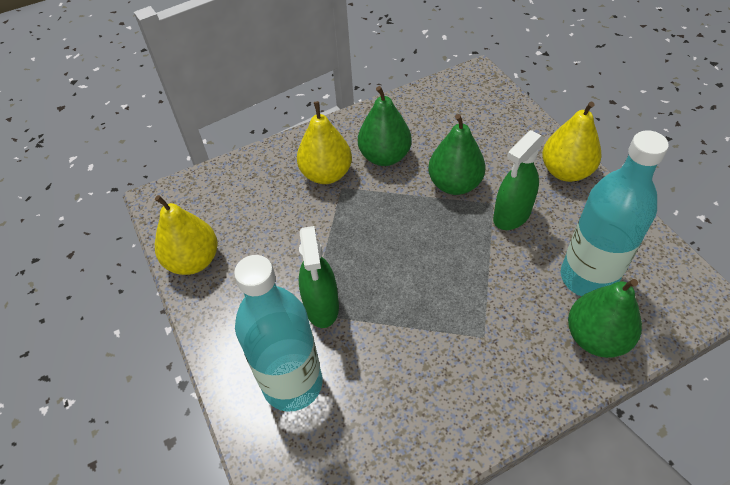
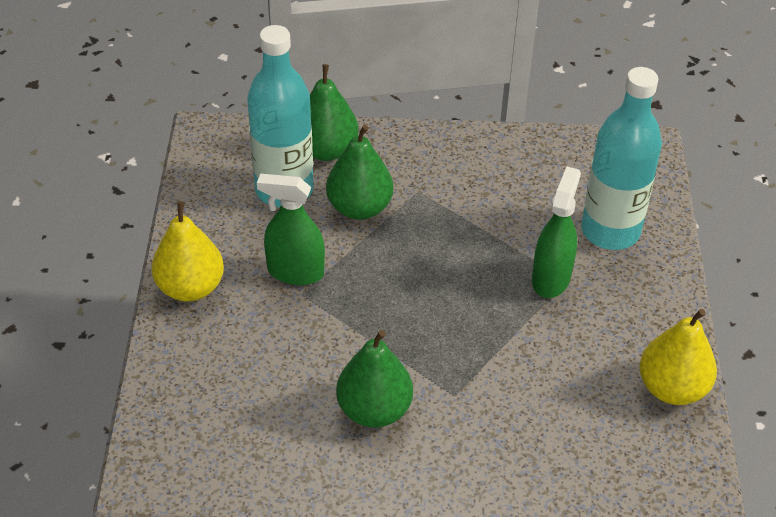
camera: 155 degrees left, 5 degrees down
yellow pear [297,101,352,184] -> none
green pear [428,114,486,195] -> green pear moved to [326,125,393,220]
green spray bottle [493,130,545,230] -> green spray bottle turned 150 degrees counterclockwise [257,174,325,285]

